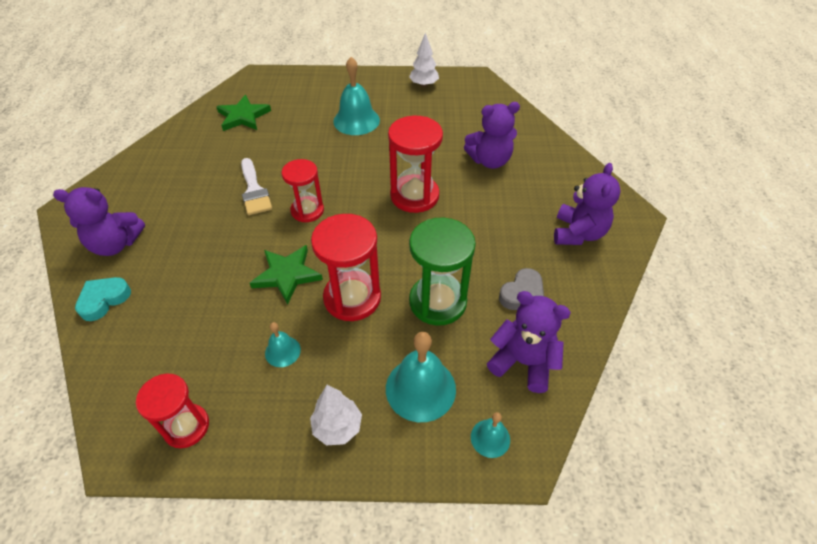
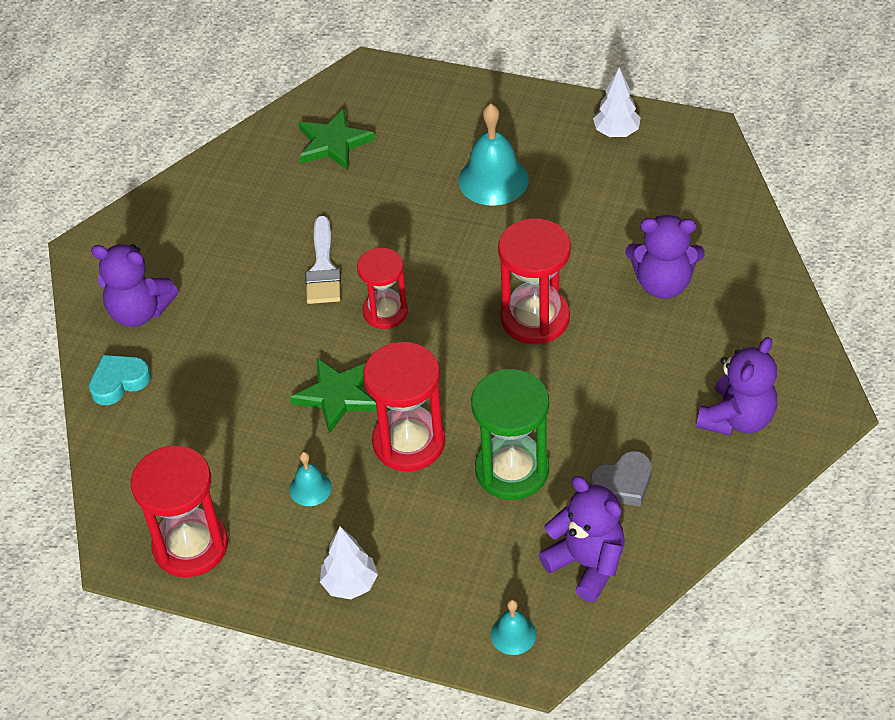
camera: 20 degrees right, 0 degrees up
red hourglass [136,373,209,448] -> red hourglass [131,446,228,578], size x1.52
turquoise bell [386,332,456,422] -> none

